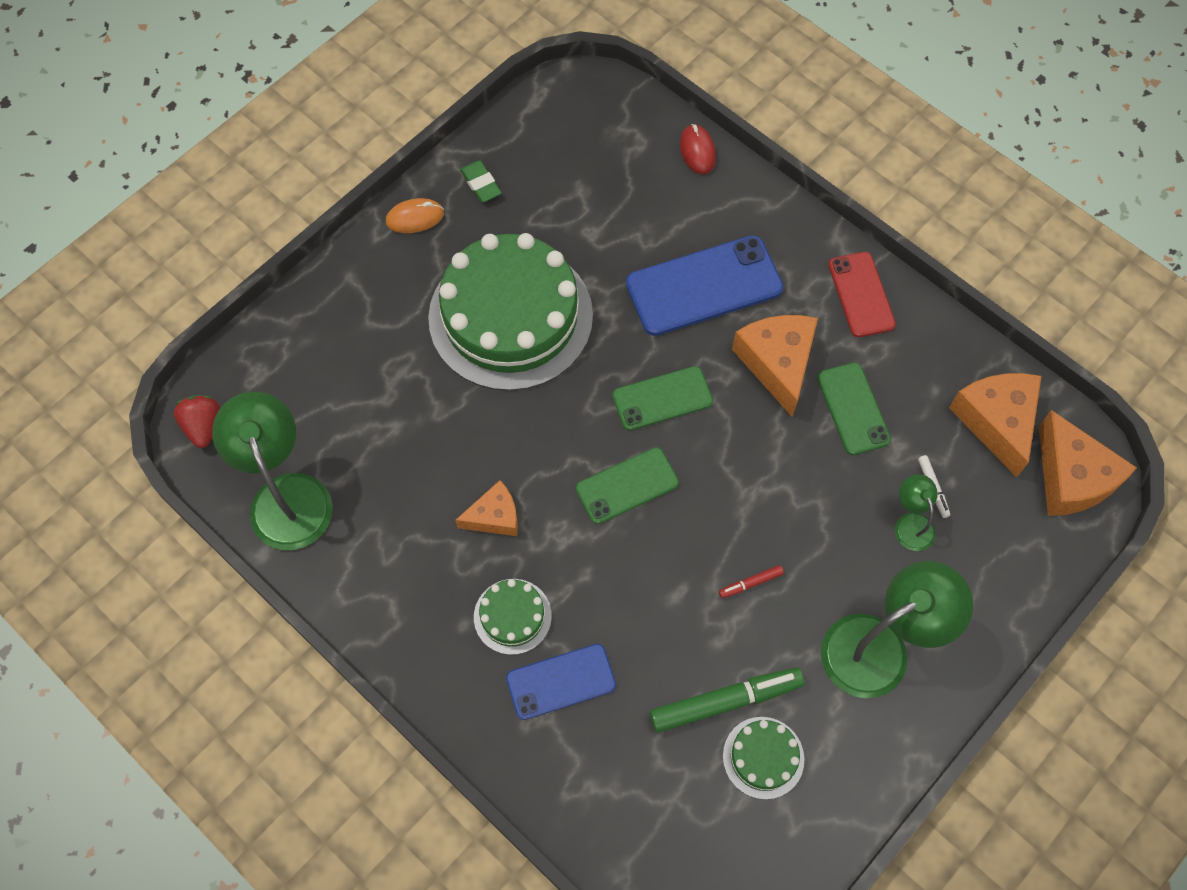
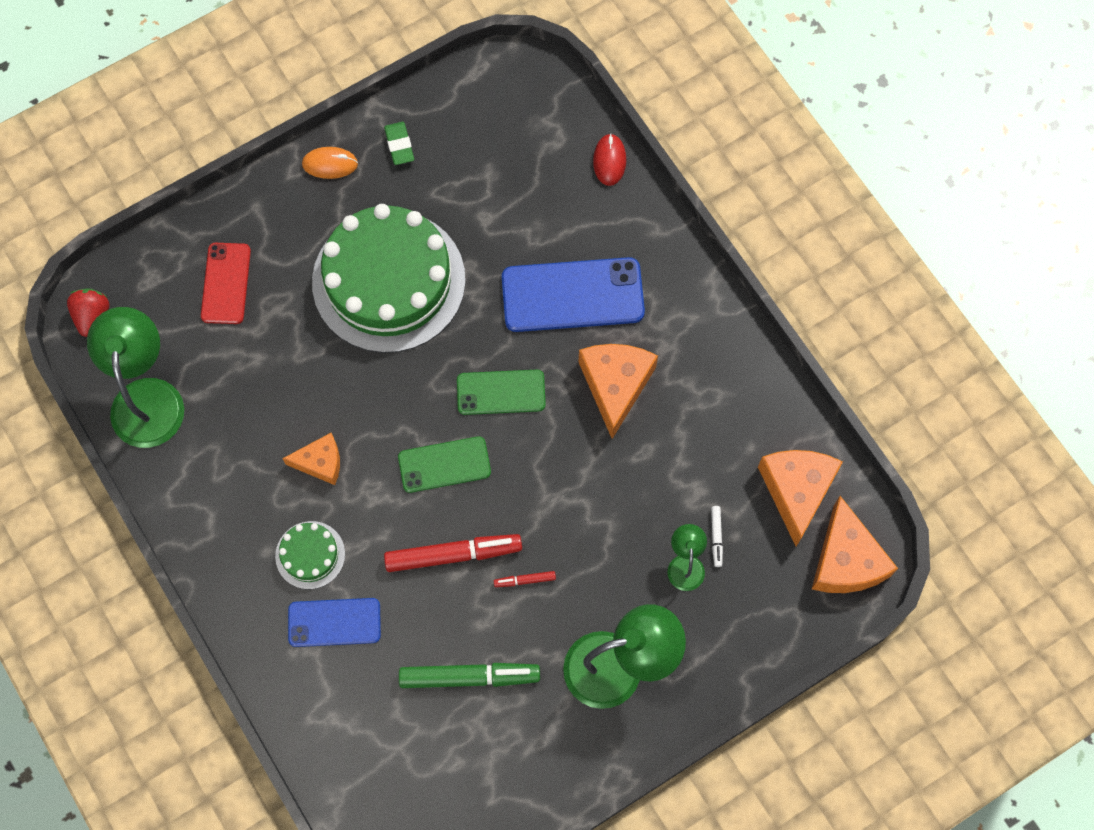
camera: 15 degrees right, 5 degrees up
green cake [723,717,804,800] -> none
green phone [817,362,891,455] -> none
red phone [828,252,896,337] -> red phone moved to [201,243,251,324]
none -> red marker [384,534,522,572]

